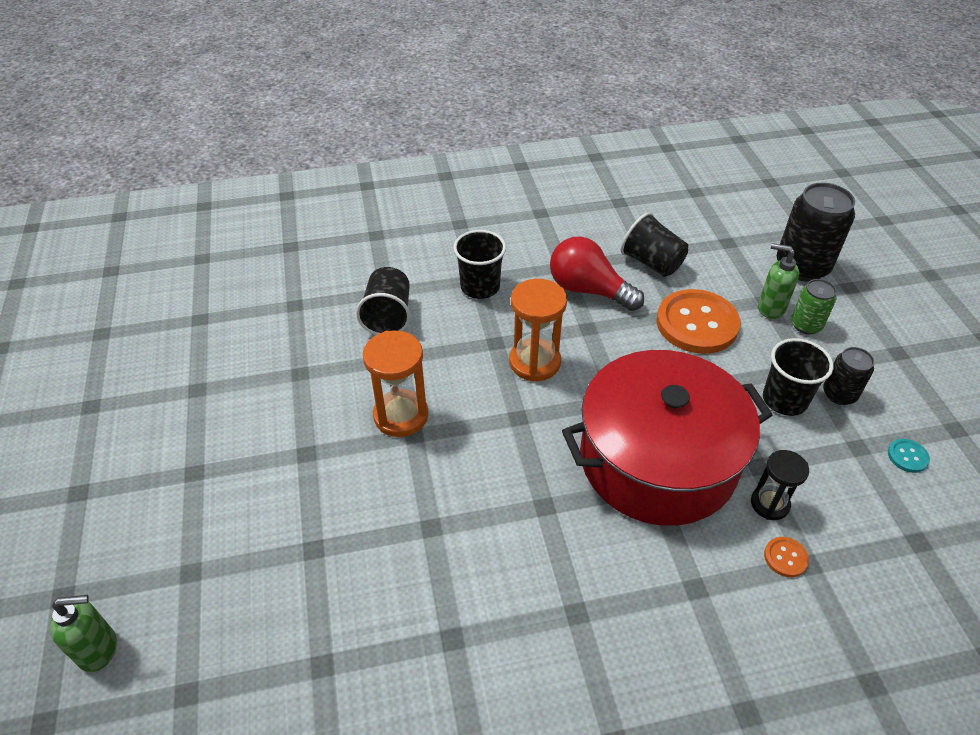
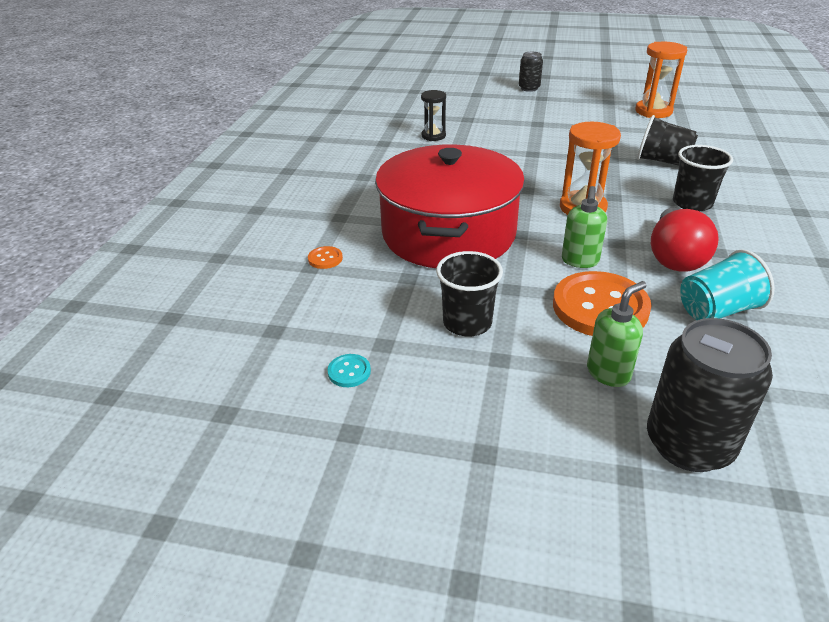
camera: 115 degrees right, 10 degrees down
green soap dispenser [50,595,117,672] -> green soap dispenser moved to [562,186,607,268]
orange hourglass [363,330,429,437] -> orange hourglass moved to [635,42,687,118]
red light bulb [550,236,644,311] -> red light bulb turned 135 degrees clockwise [651,208,719,272]
black cup [621,212,688,277] -> turquoise cup [680,249,775,320]
black hourglass [751,450,809,520] -> black hourglass moved to [421,90,446,141]
green can [791,279,837,334] -> none
black can [823,347,874,405] -> black can moved to [519,52,543,92]

